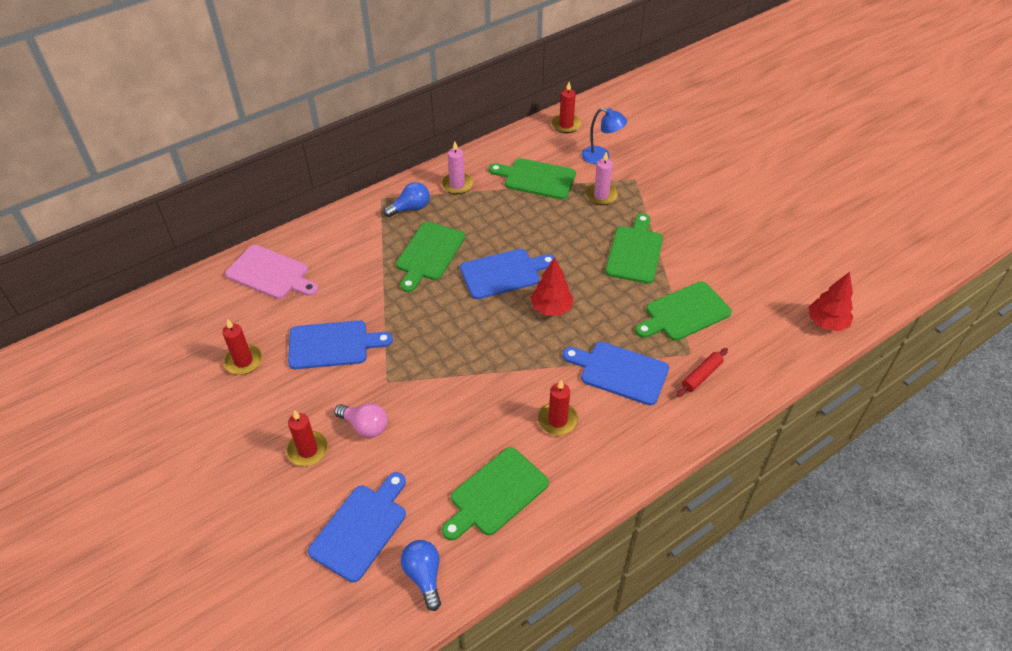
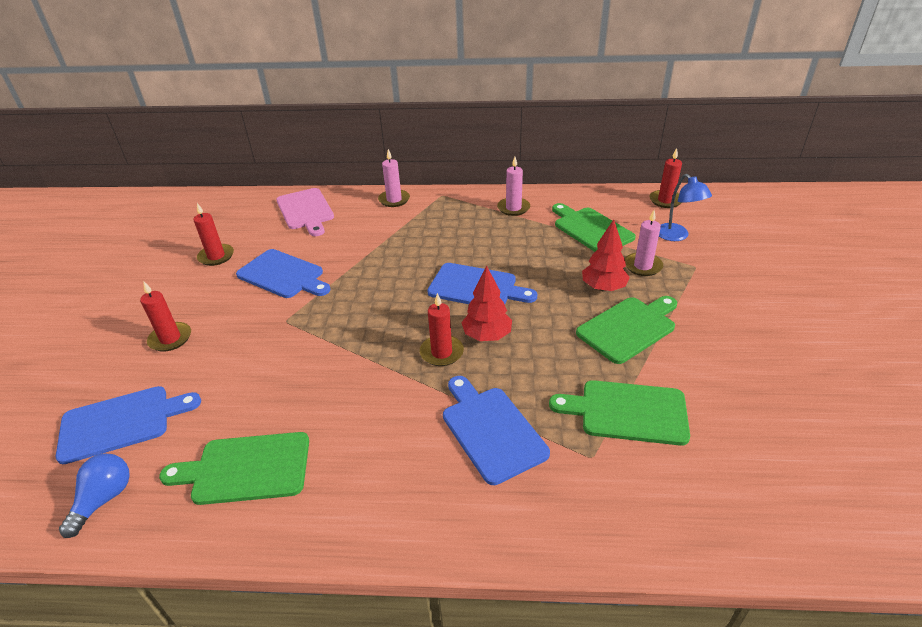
camera: 40 degrees right, 10 degrees down
pink light bulb [334,403,387,438] -> none
blue light bulb [383,182,430,217] -> none
green cutting board [396,222,465,292] -> none
red candle [538,380,578,435] -> red candle moved to [420,293,464,366]
red rolling pin [677,348,728,397] -> none
red tree [809,272,854,331] -> red tree moved to [582,220,630,292]
none -> pink candle [378,149,410,207]

